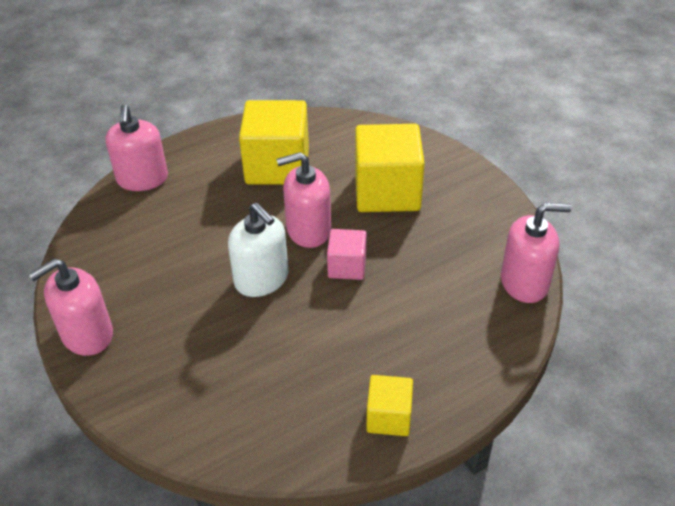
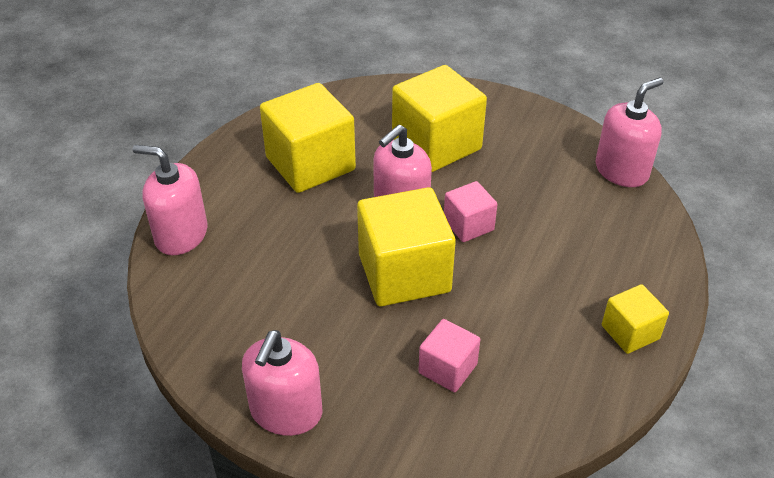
camera: 35 degrees left, 0 degrees up
pink soap dispenser [105,104,168,191] -> pink soap dispenser turned 150 degrees clockwise [133,145,207,255]
white soap dispenser [228,203,288,297] -> yellow cube [357,187,456,306]
none -> pink cube [418,319,480,392]

